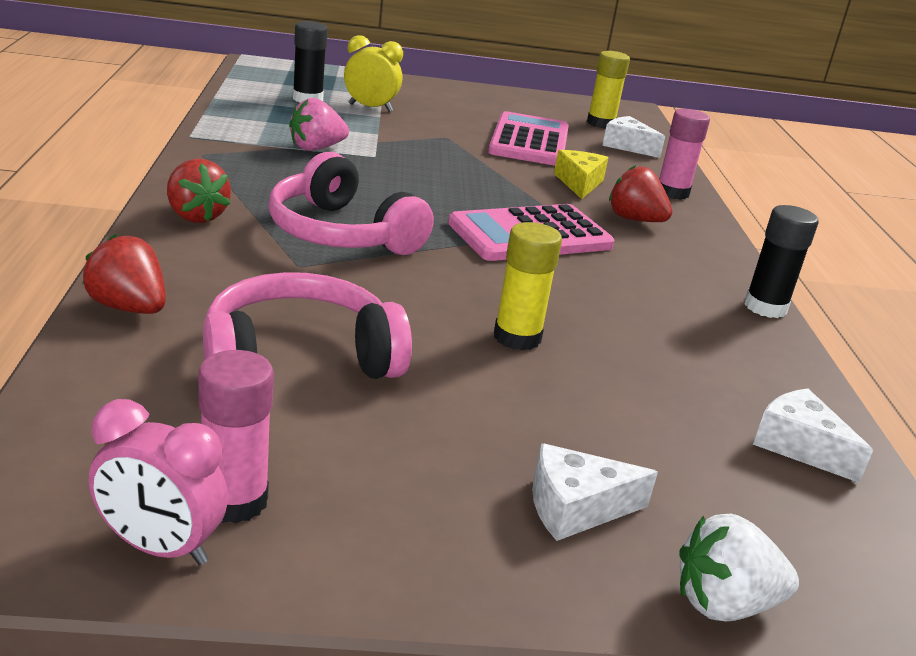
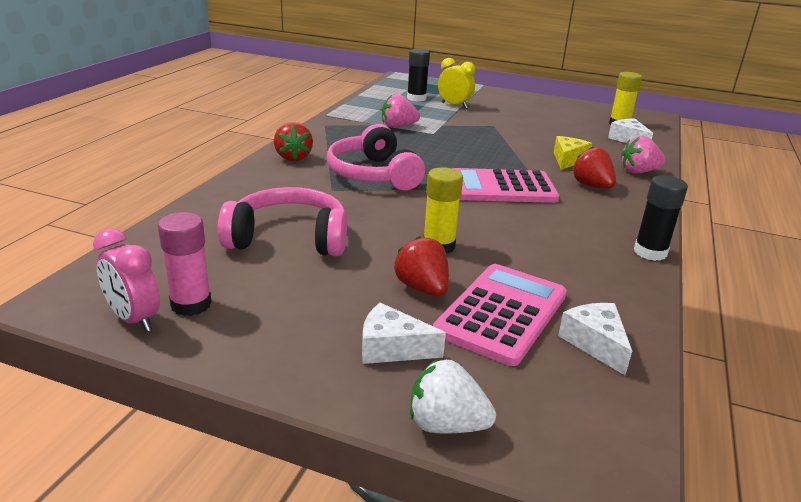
camera: 25 degrees right, 0 degrees up
red strawberry [82,234,166,314] -> red strawberry moved to [394,236,449,296]
pink calculator [488,111,569,166] -> pink calculator moved to [433,264,567,366]
pink glue stick [659,109,710,200] -> pink strawberry [621,136,666,173]

